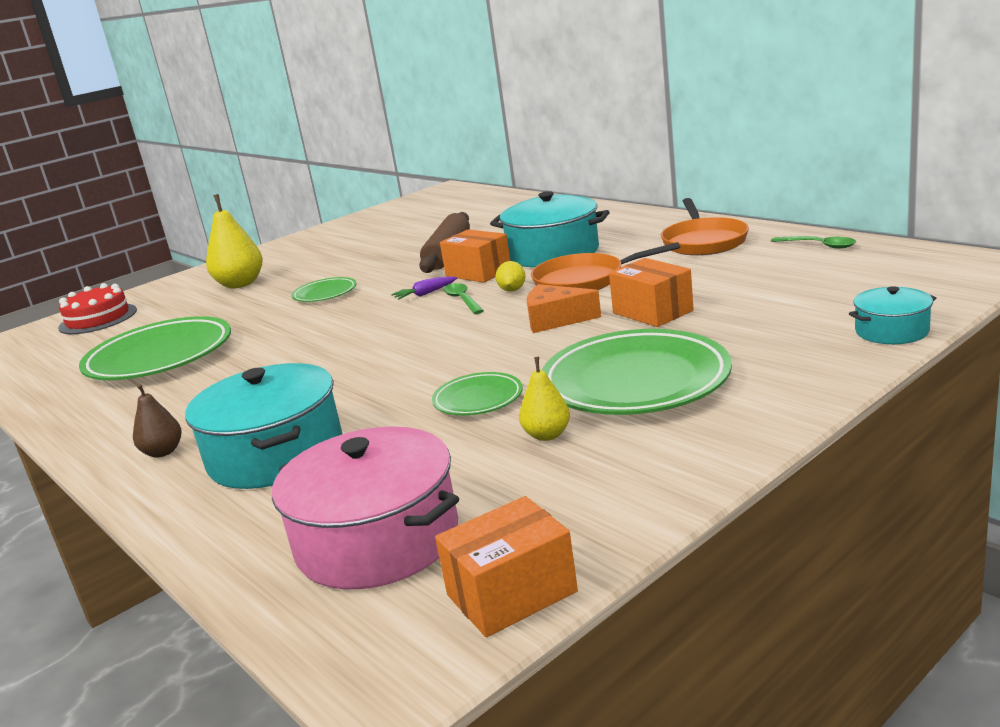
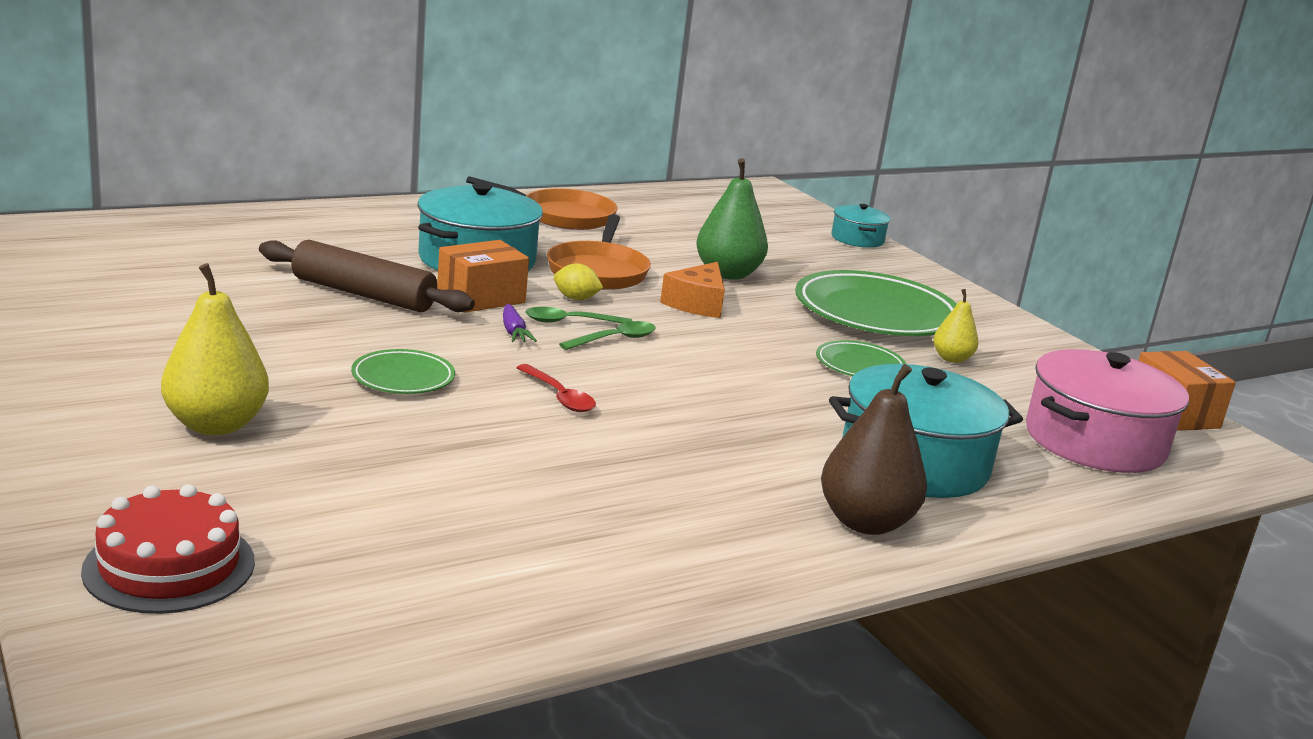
camera: 85 degrees left, 0 degrees up
green plate [79,316,231,380] -> none
brown pear [133,384,182,458] -> brown pear [821,364,927,535], size x1.79
orange box [609,258,694,327] -> green pear [696,158,768,280]
green spoon [771,236,856,249] -> green spoon moved to [559,321,656,350]
none -> red spoon [516,364,596,412]

